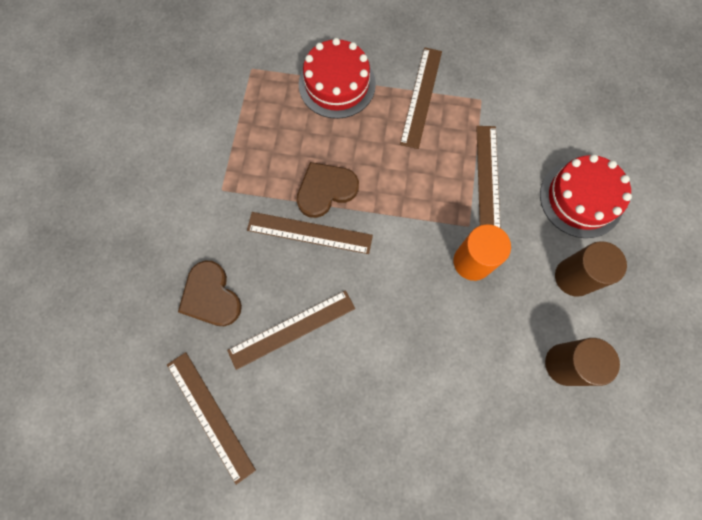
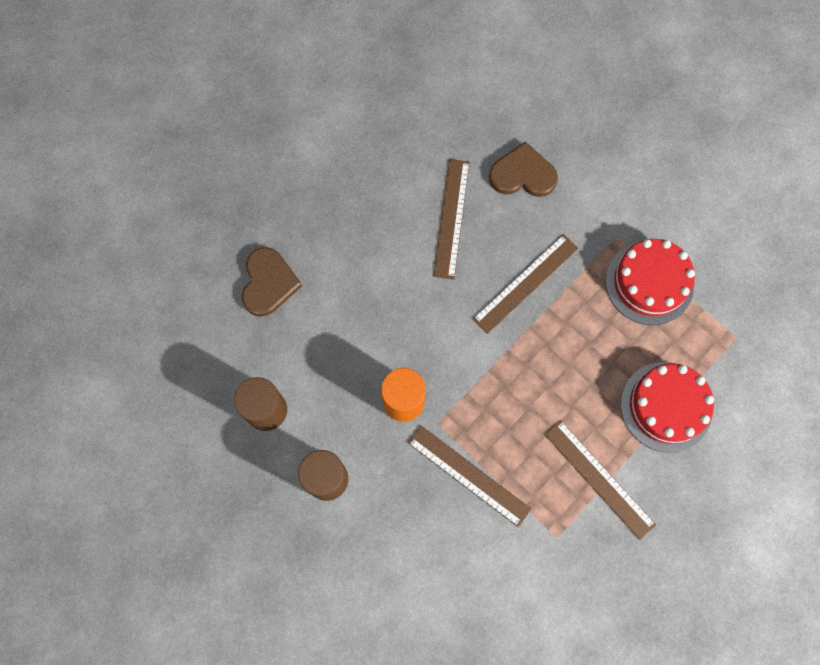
camera: 125 degrees right, 0 degrees up
brown ruler [167,352,256,485] -> none
brown heart [296,162,359,218] -> brown heart moved to [242,247,302,317]
red cake [540,154,632,238] -> red cake moved to [605,239,695,325]

